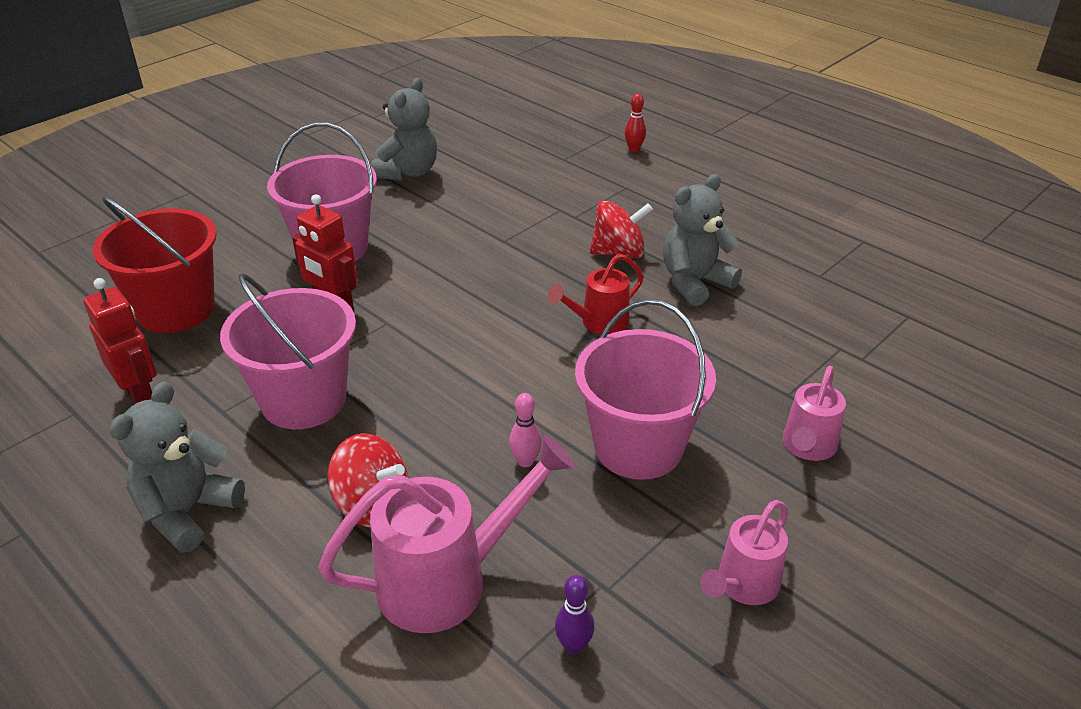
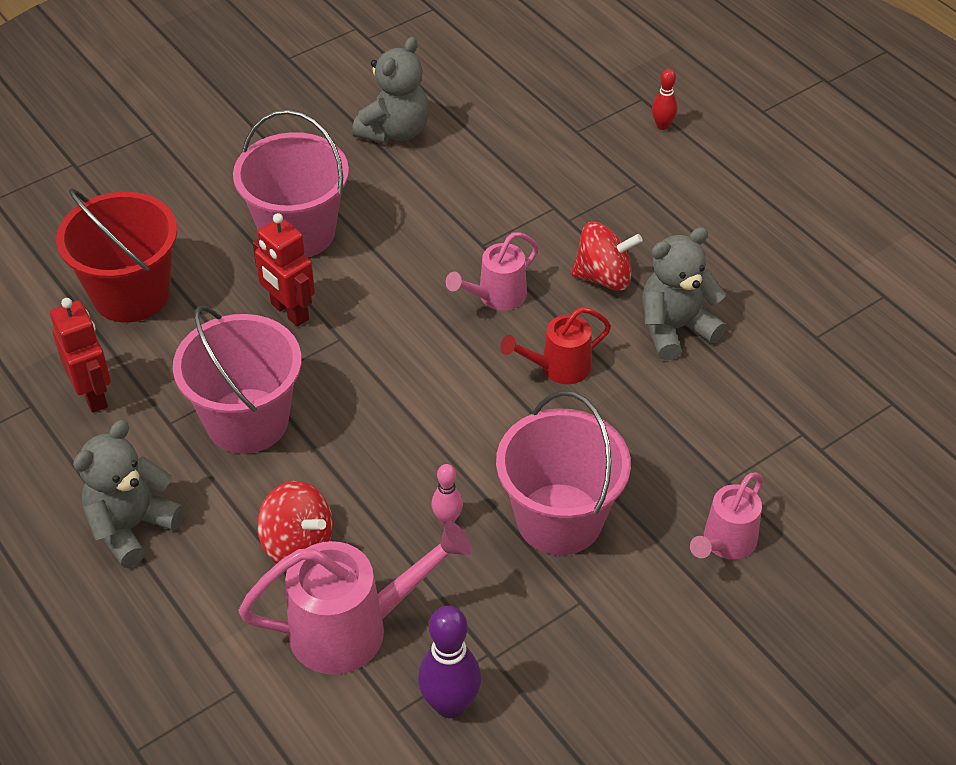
camera: 10 degrees right, 10 degrees up
purple bowling pin [555,575,594,654] -> purple bowling pin [418,606,481,718], size x1.81
pink watering can [700,500,788,605] -> pink watering can moved to [446,232,539,311]

